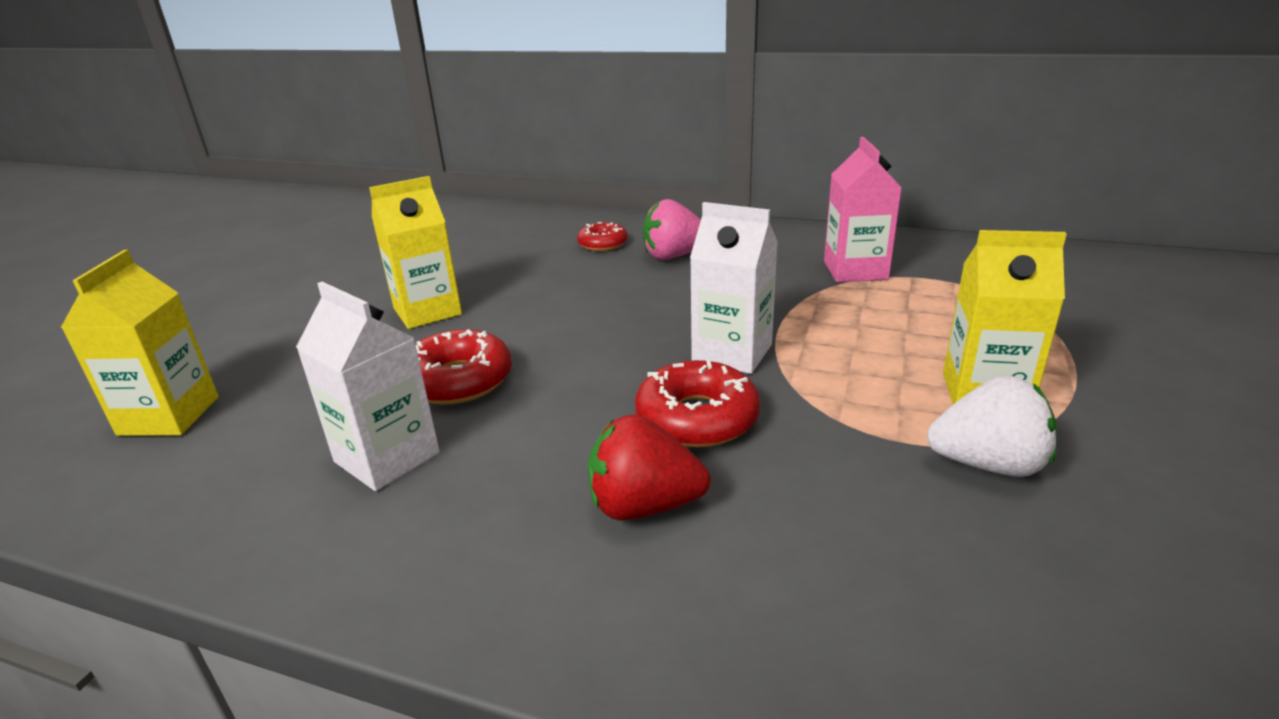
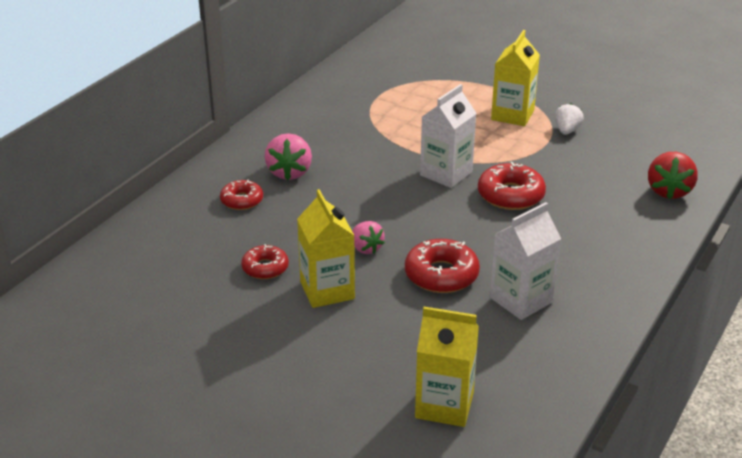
camera: 80 degrees left, 5 degrees up
red strawberry [588,414,711,520] -> red strawberry moved to [648,152,698,199]
pink carton [824,137,902,282] -> none
white strawberry [927,375,1057,477] -> white strawberry [555,103,584,135], size x0.65
none -> red donut [241,244,289,279]
none -> pink strawberry [352,221,385,254]

